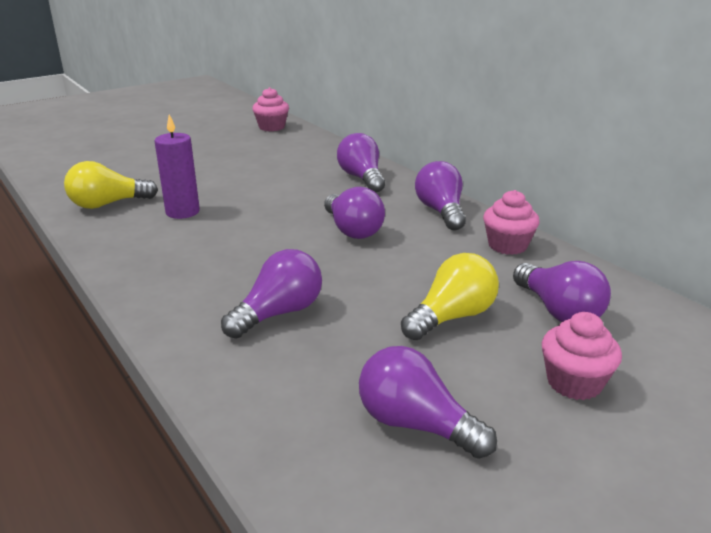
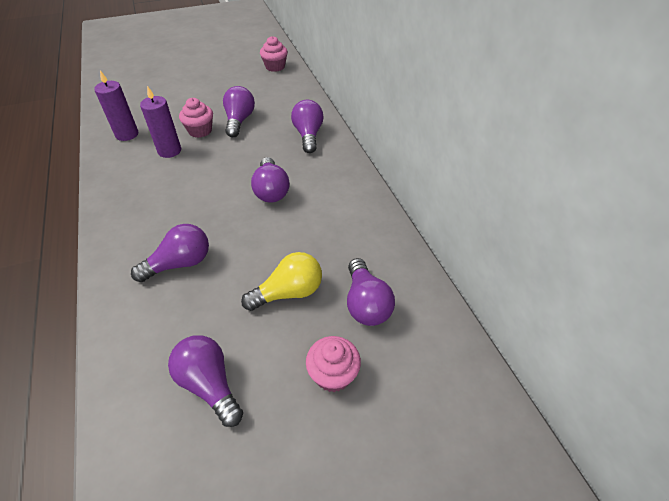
camera: 15 degrees right, 20 degrees up
yellow light bulb [64,161,158,209] -> purple candle [94,70,138,141]
purple light bulb [415,161,466,230] -> purple light bulb moved to [223,86,255,137]
pink cupcake [483,190,539,255] -> pink cupcake moved to [179,98,213,138]

